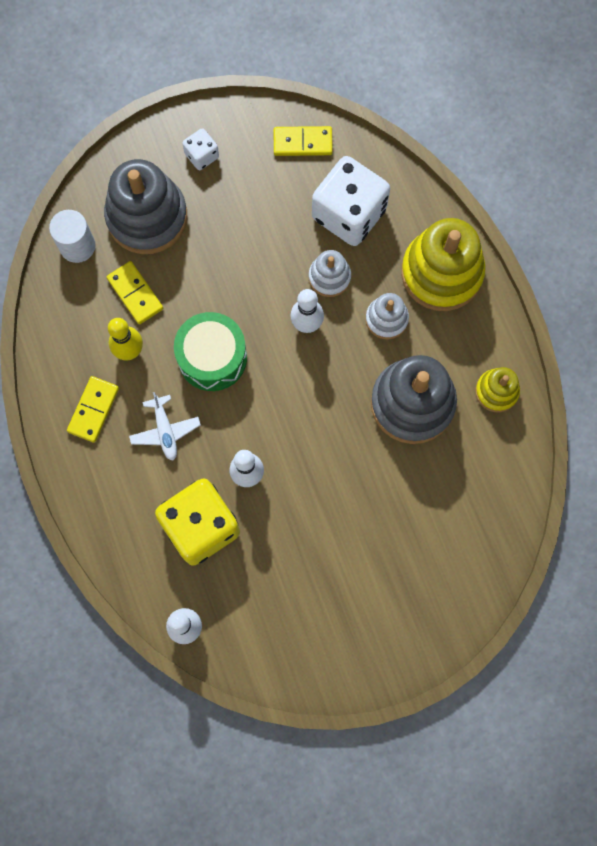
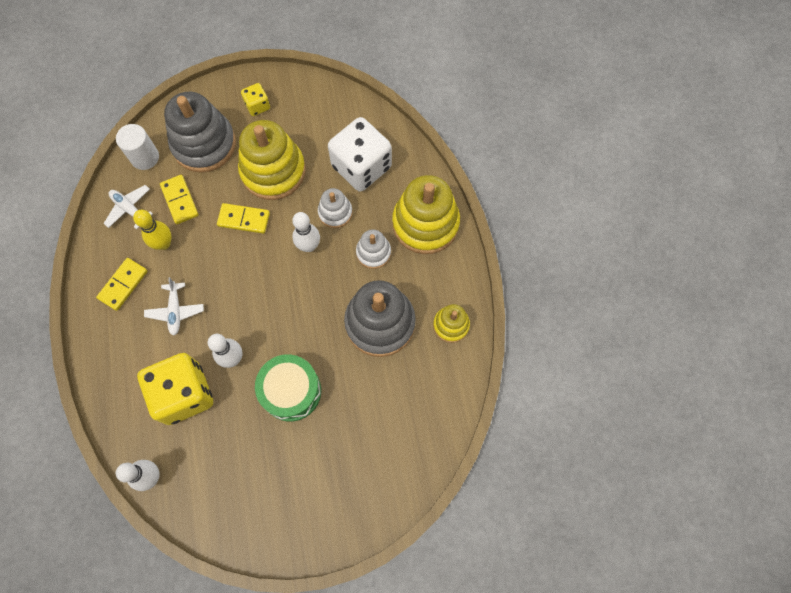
camera: 10 degrees right, 5 degrees down
green drum [174,312,247,391] -> green drum moved to [255,354,321,422]
white dice [182,128,219,170] -> yellow dice [241,83,270,116]
yellow domino [274,126,333,156] -> yellow domino moved to [217,203,270,234]
none -> white plane [104,185,153,230]
none -> yellow stacking toy [238,120,306,200]

